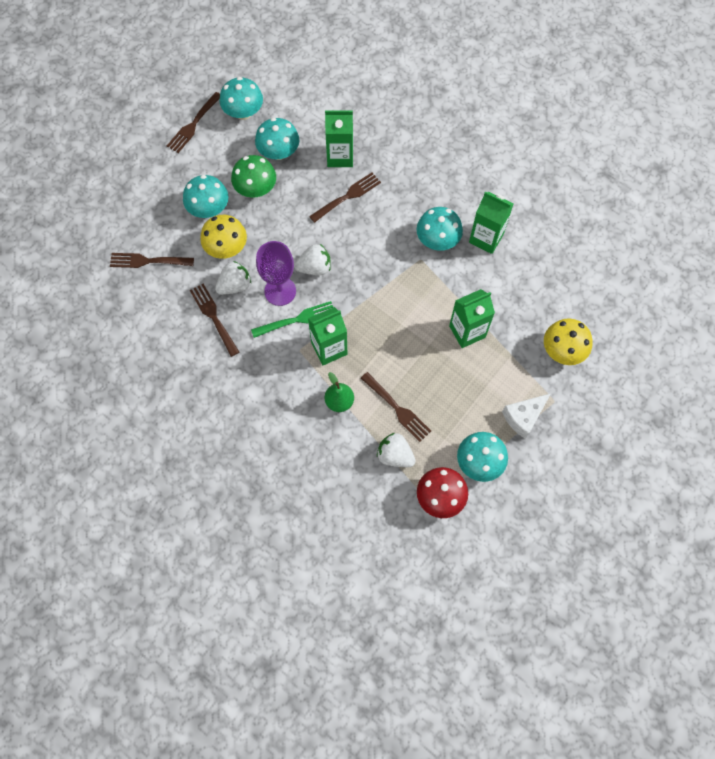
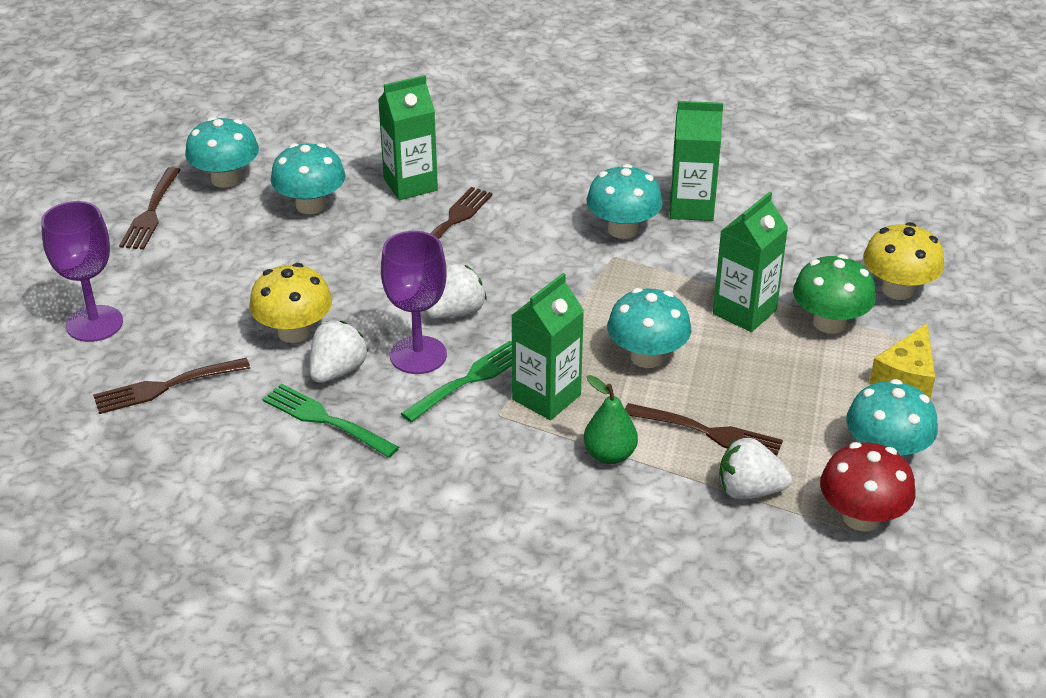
camera: 25 degrees left, 30 degrees down
turquoise mushroom [183,175,229,218] -> turquoise mushroom moved to [607,288,691,368]
brown fork [190,284,239,357] -> green fork [262,384,399,458]
green mushroom [231,155,276,198] -> green mushroom moved to [793,254,876,334]
white cheese [502,393,551,439] -> yellow cheese [869,323,935,399]
none -> purple goblet [41,201,123,342]

